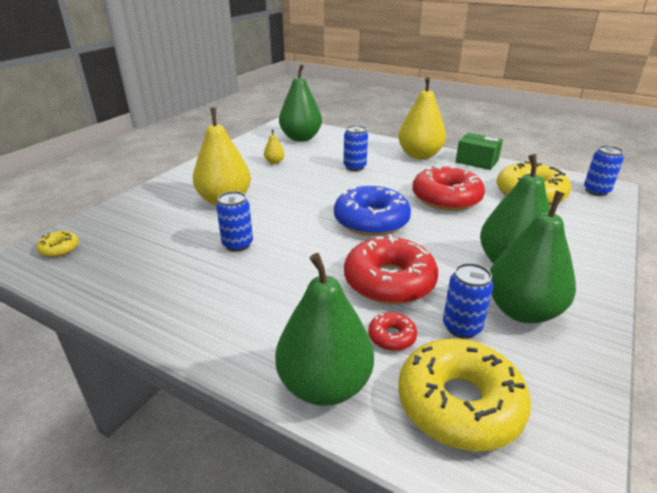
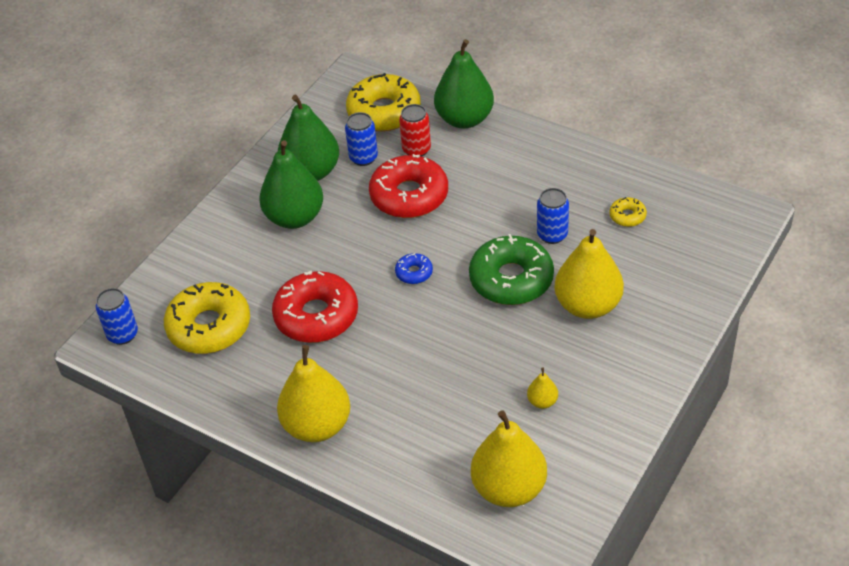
camera: 175 degrees left, 15 degrees up
yellow donut [36,231,79,257] -> yellow donut moved to [609,197,647,227]
green pear [279,64,322,142] -> yellow pear [471,410,547,507]
blue donut [334,186,411,236] -> blue donut [395,253,433,284], size x0.45
blue can [343,125,368,171] -> none
red donut [368,312,417,351] -> red can [399,104,431,156]
green box [456,133,503,170] -> none
none -> green donut [469,234,554,305]

